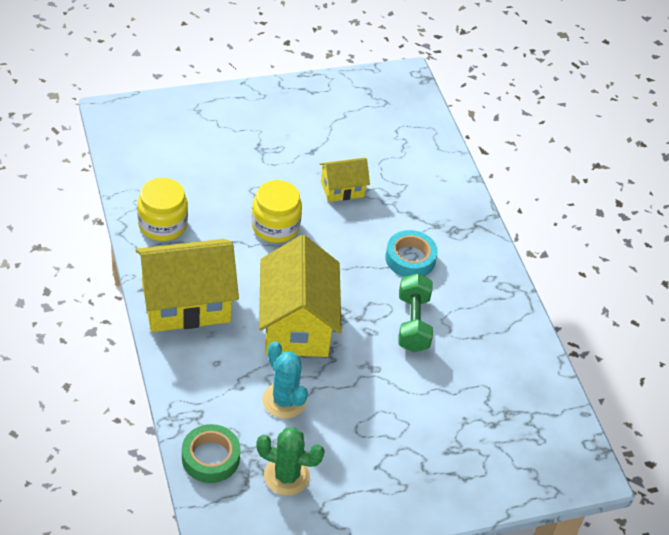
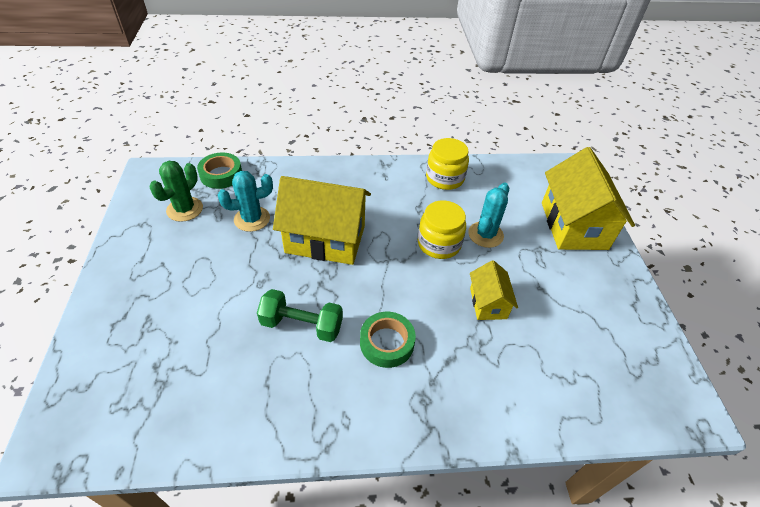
camera: 105 degrees right, 0 degrees up
yellow house [136,239,239,332] -> yellow house moved to [542,147,635,250]
turquoise tape [385,230,438,277] -> green tape [360,312,416,368]
none -> turquoise cactus [468,183,509,248]

